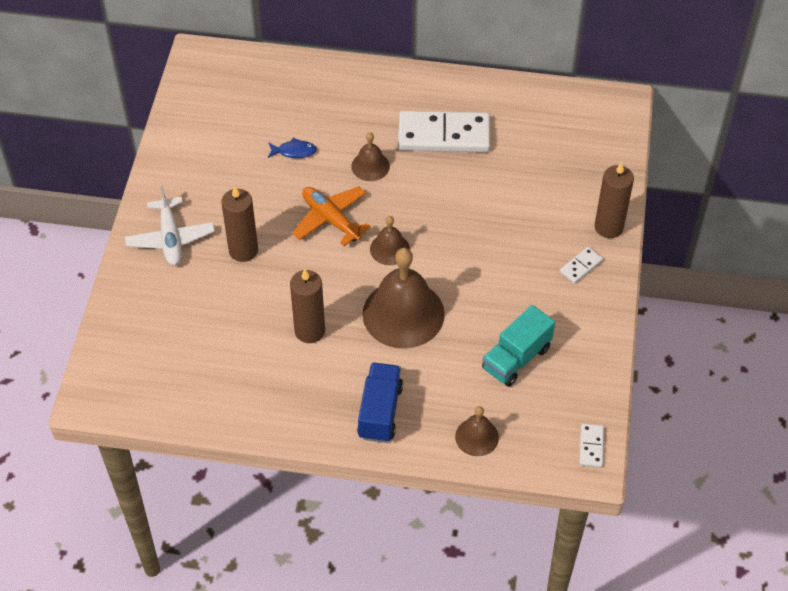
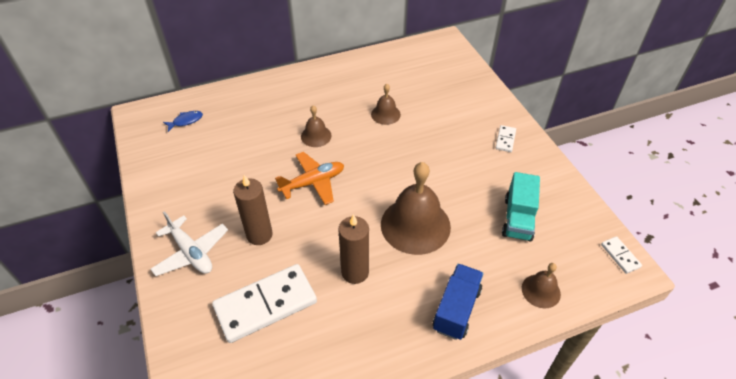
camera: 30 degrees left, 5 degrees down
blue fish [268,138,317,158] -> blue fish moved to [163,111,203,132]
orange plane [292,186,371,246] -> orange plane turned 135 degrees clockwise [275,152,344,205]
blue truck [357,363,403,443] -> blue truck turned 45 degrees clockwise [433,264,484,340]
brown bell [370,216,410,265] -> brown bell moved to [371,84,401,125]
white domino [398,111,490,152] -> white domino moved to [212,264,317,343]
brown candle [595,162,634,238] -> none

